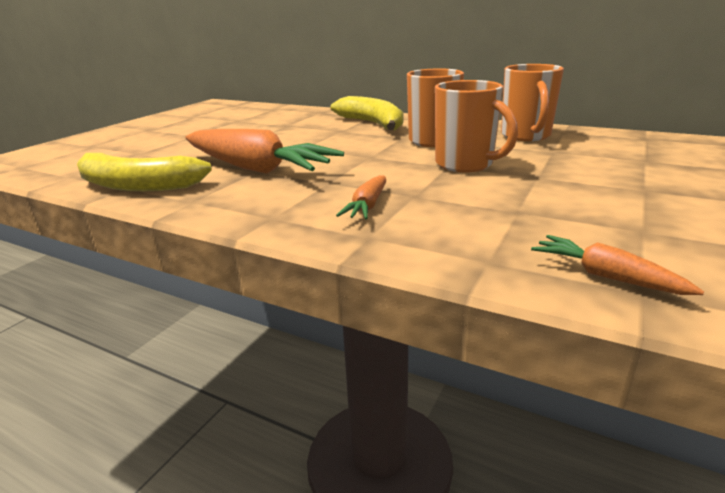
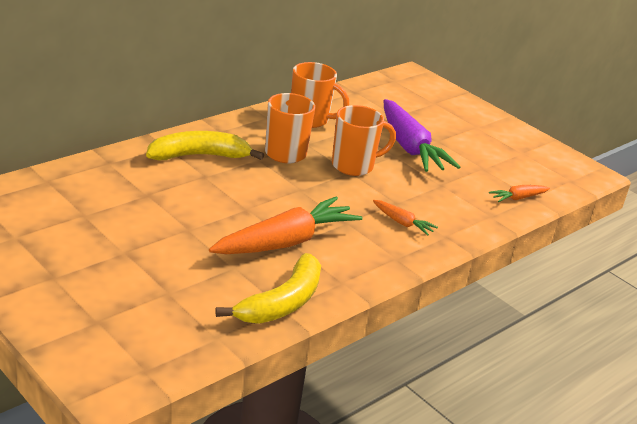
camera: 75 degrees left, 5 degrees up
none -> purple carrot [384,99,460,172]

